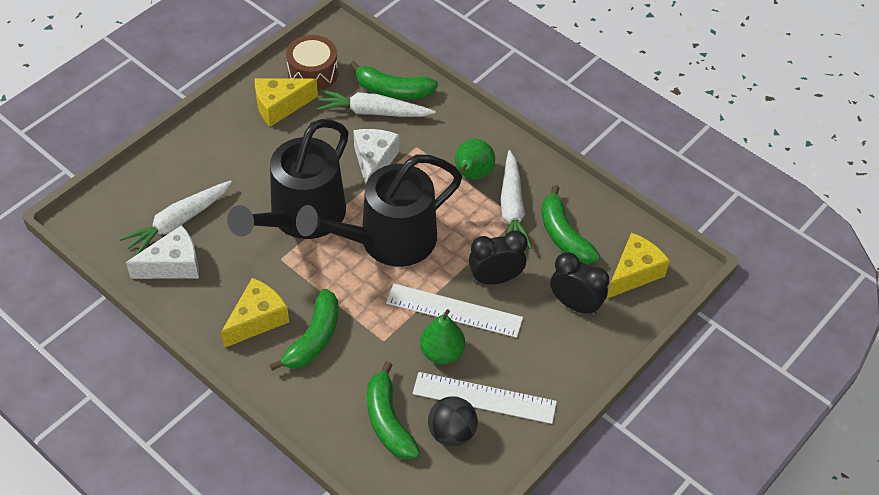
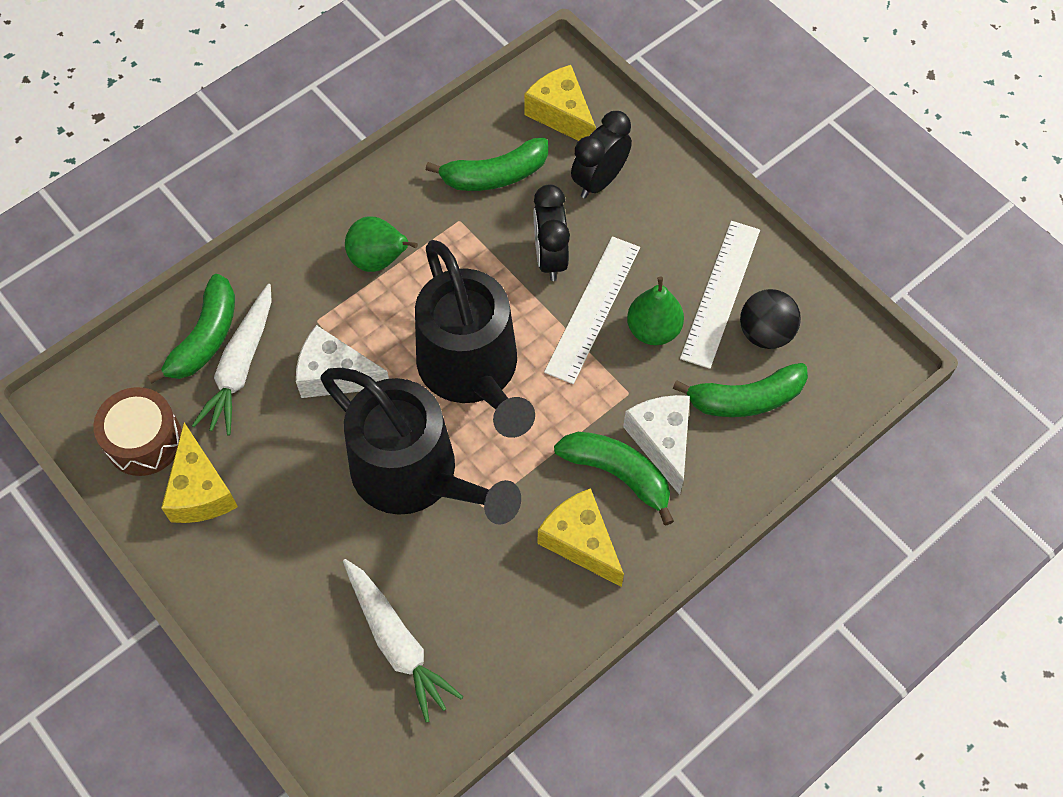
camera: 80 degrees left, 10 degrees up
white cheese [126,225,199,279] -> white cheese moved to [623,395,690,495]
white carrot [500,150,532,249] -> none

